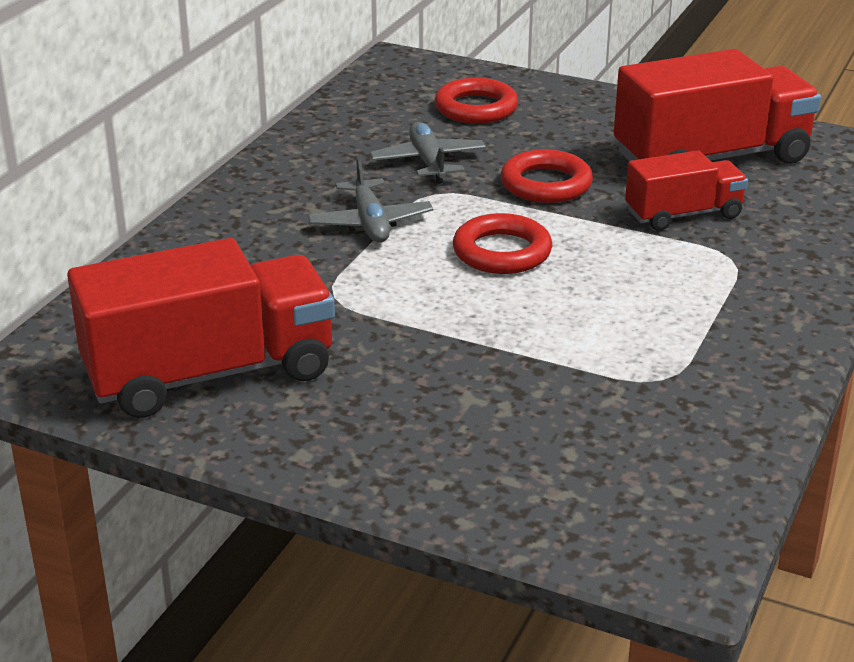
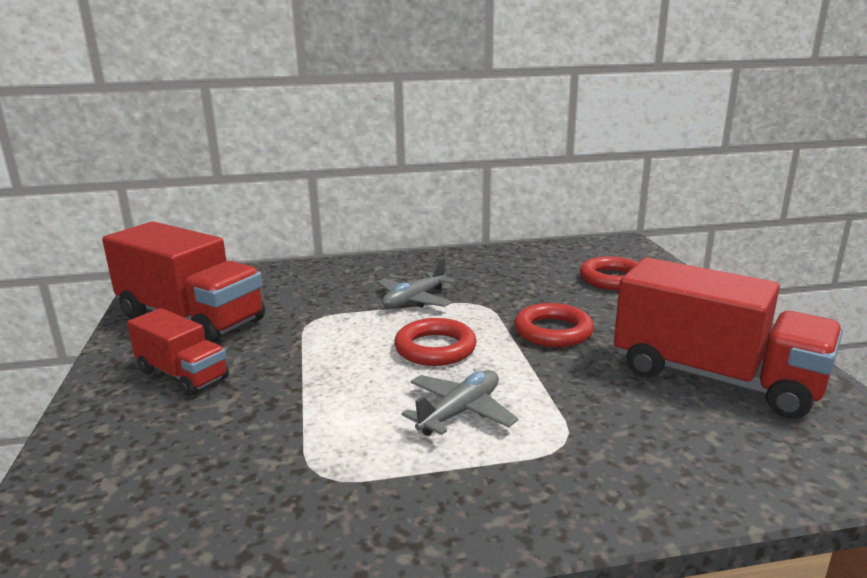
camera: 55 degrees right, 10 degrees down
grey plane [370,122,486,184] -> grey plane moved to [402,370,519,436]
red truck [625,150,748,231] -> red truck moved to [127,308,229,396]

